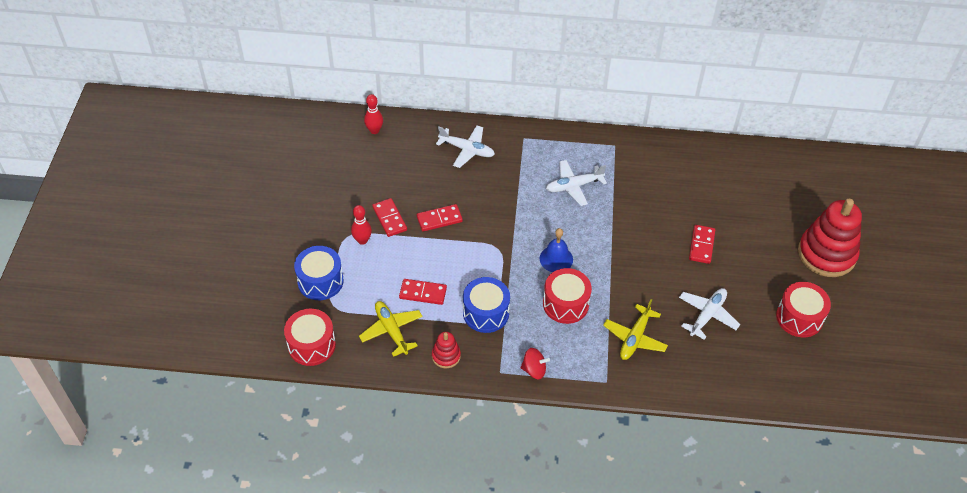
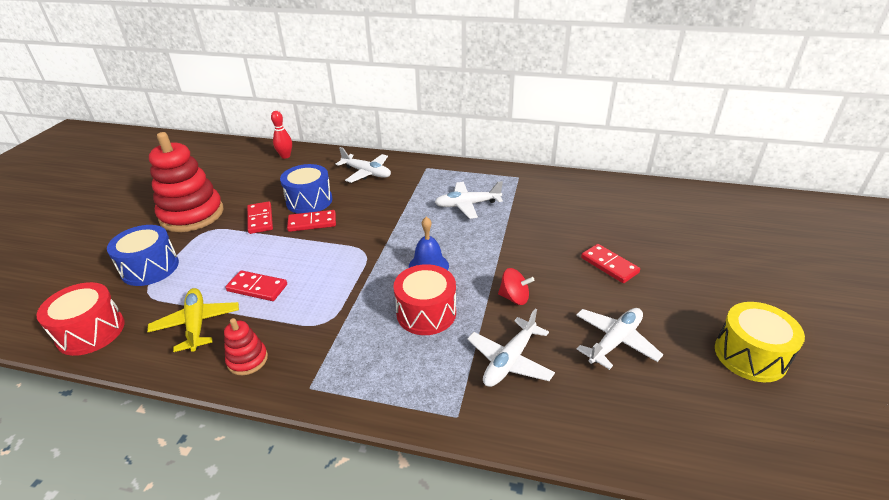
camera: 10 degrees right, 15 degrees down
red bowling pin [351,205,372,245] -> none
blue drum [463,277,510,333] -> blue drum moved to [280,164,332,214]
red spinning top [521,348,550,379] -> red spinning top moved to [498,268,534,305]
yellow plane [603,299,668,360] -> white plane [467,308,555,387]
red domino [689,225,715,264] -> red domino turned 60 degrees counterclockwise [581,244,640,283]
red drum [776,282,831,337] -> yellow drum [715,302,805,382]
red stacking toy [798,199,862,277] -> red stacking toy moved to [149,132,223,232]

